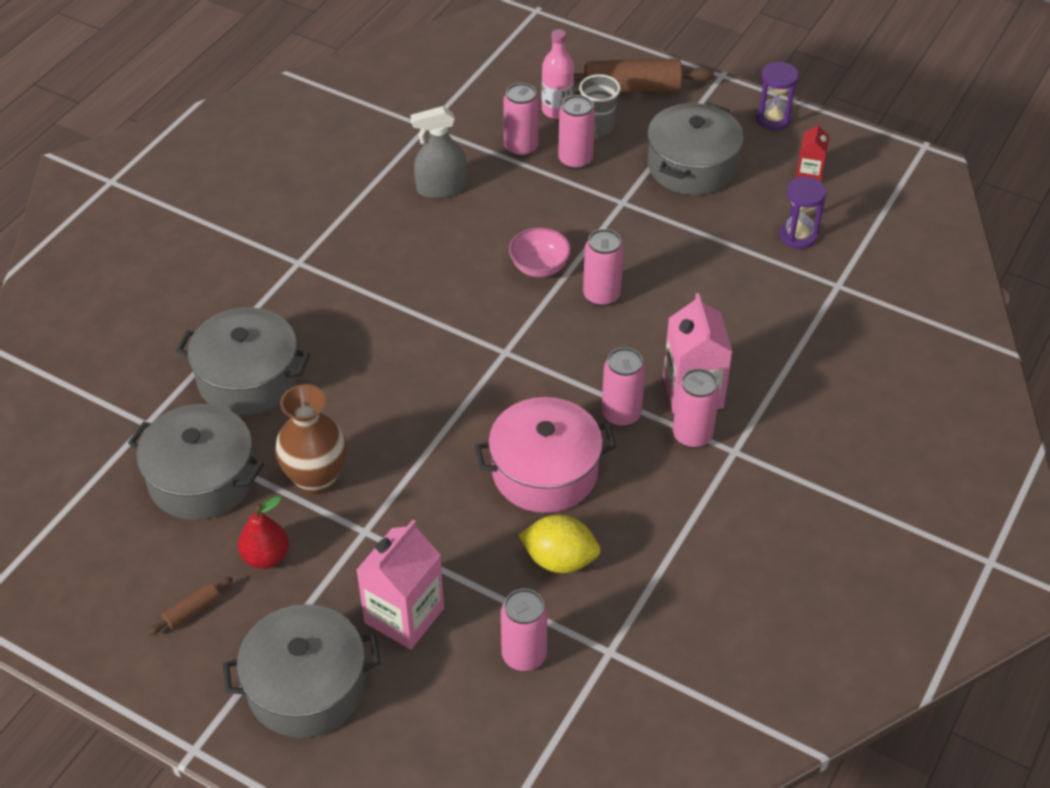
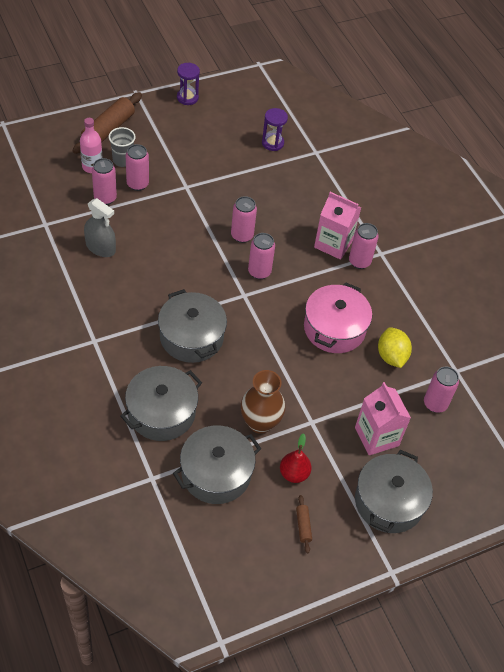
camera: 60 degrees left, 5 degrees up
grey spray bottle [410,106,467,199] -> grey spray bottle turned 75 degrees counterclockwise [84,198,116,257]
pink bowl [509,227,571,277] -> none
yellow lemon [518,515,600,573] -> yellow lemon turned 60 degrees counterclockwise [378,327,412,368]
pink can [601,347,645,427] -> pink can moved to [248,233,275,279]
grey pot [647,102,744,195] -> grey pot moved to [158,289,227,363]
red carton [795,122,830,181] -> none

